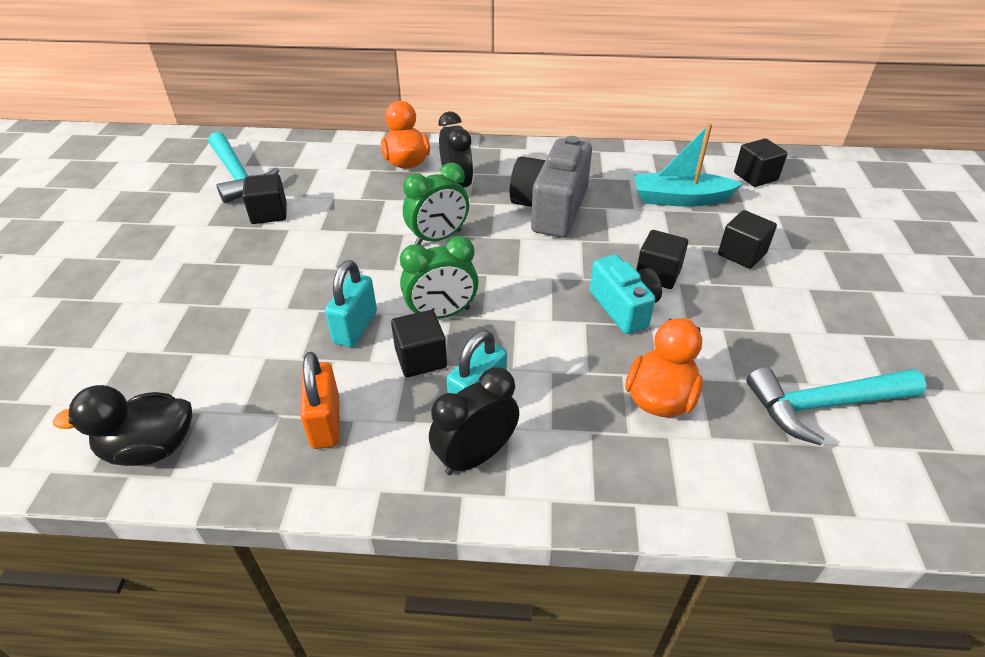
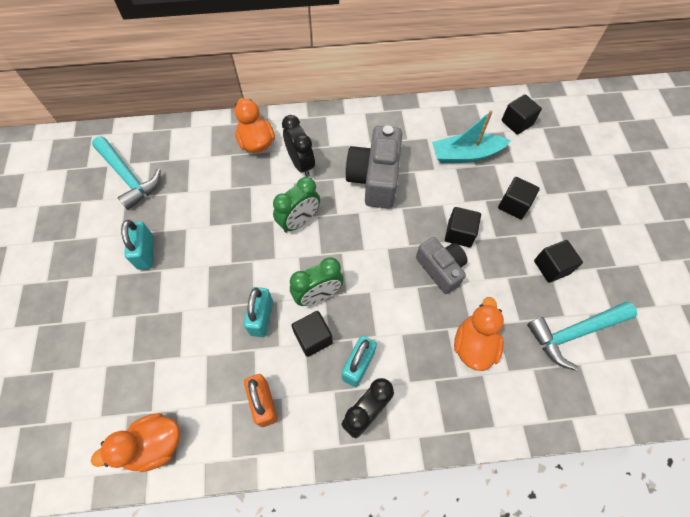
camera: 10 degrees left, 20 degrees up
black duck [53,385,192,466] -> orange duck [91,413,180,472]
black cube [242,174,287,224] -> black cube moved to [534,240,583,283]
turquoise camera [590,255,662,334] -> grey camera [416,237,468,294]
none -> turquoise padlock [121,220,154,270]

